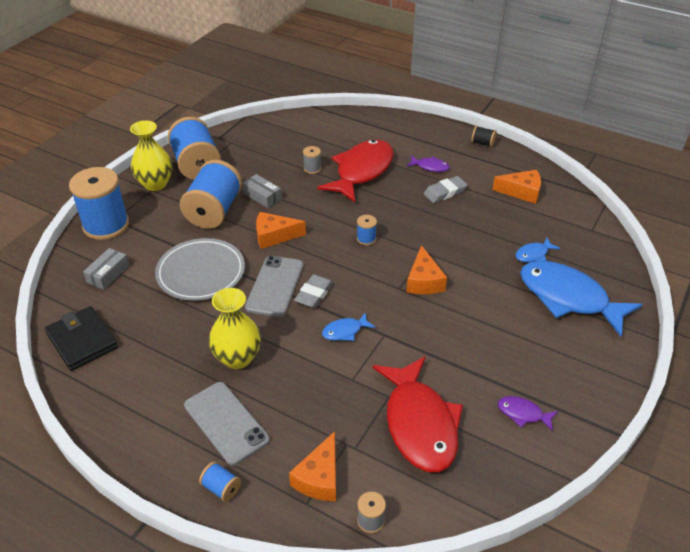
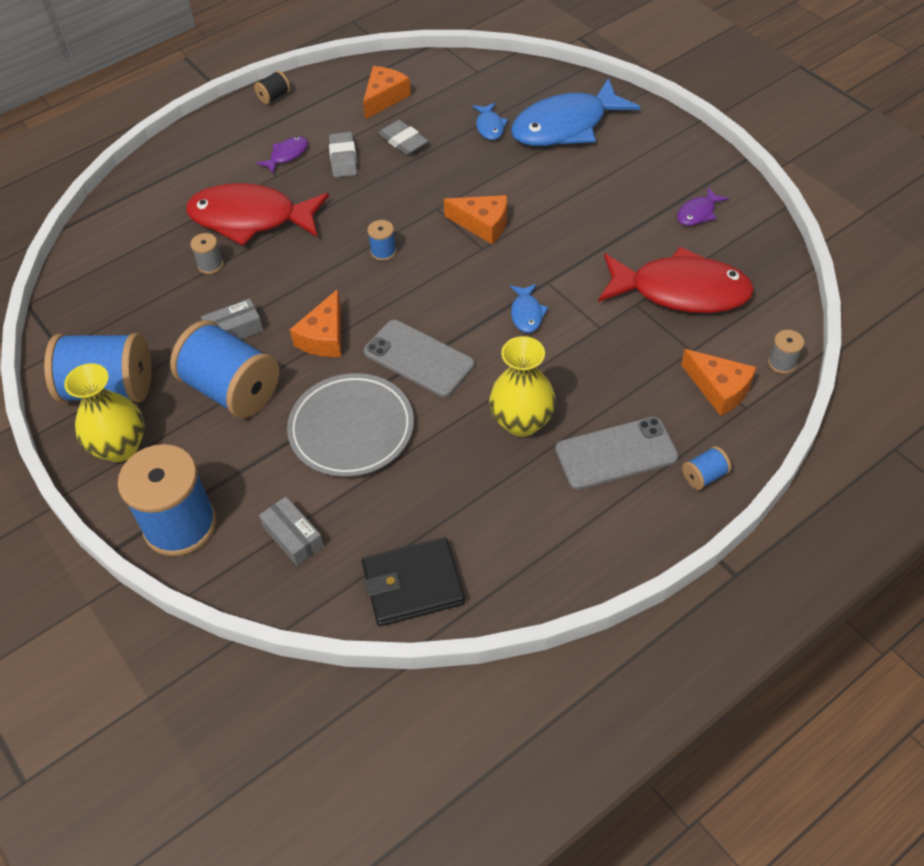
camera: 65 degrees left, 10 degrees up
grey eraser [294,274,334,308] -> grey eraser moved to [378,120,428,155]
red fish [317,139,394,202] -> red fish turned 45 degrees counterclockwise [186,183,329,246]

